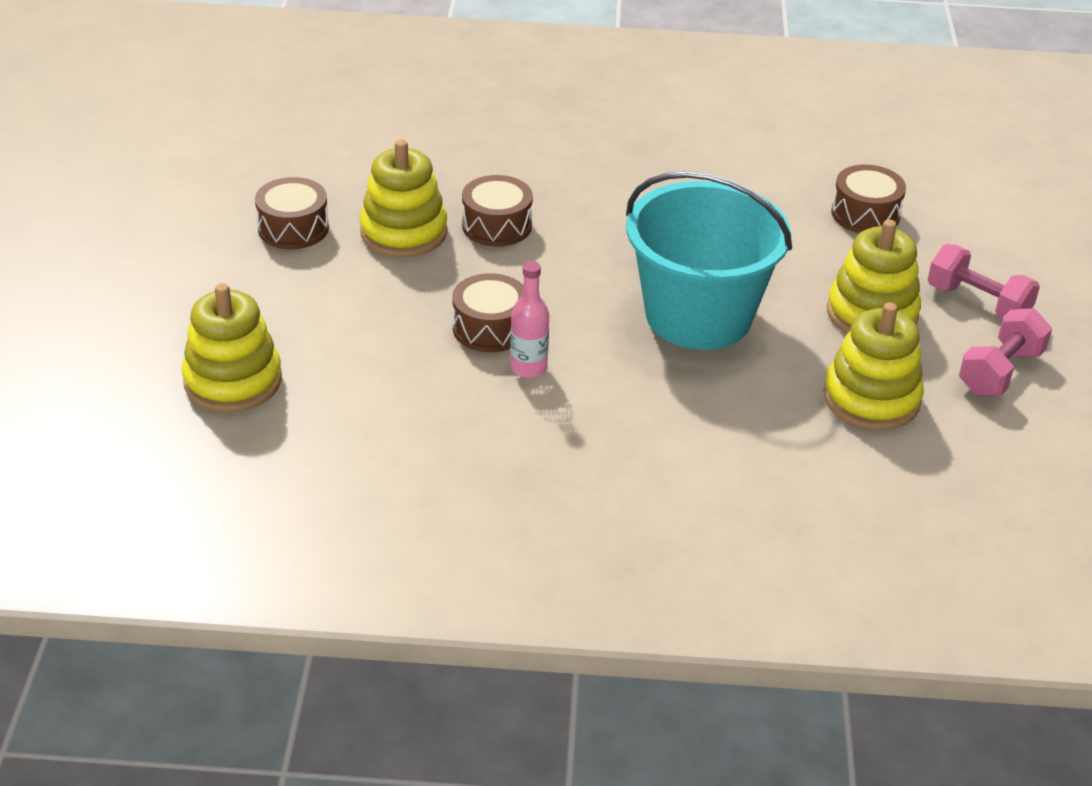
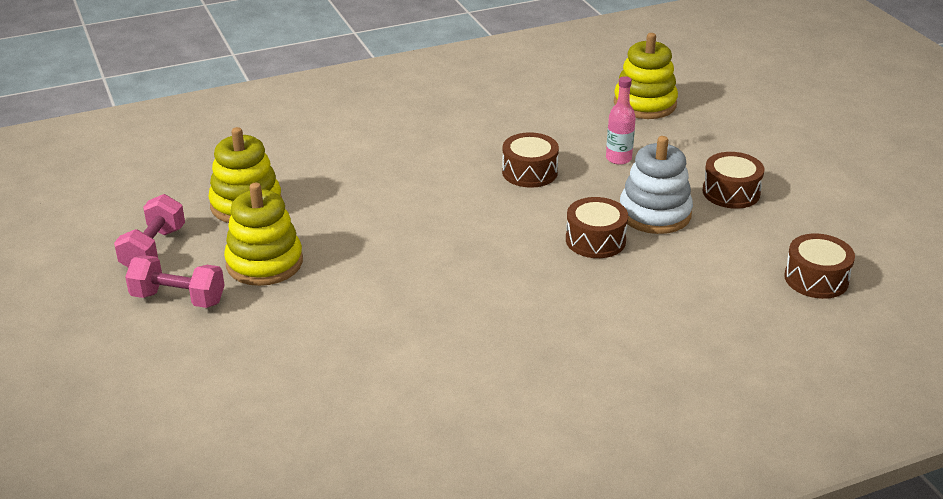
camera: 155 degrees right, 5 degrees down
yellow stacking toy [360,140,448,258] -> white stacking toy [620,136,693,234]
pink bottle [510,261,549,378] -> pink bottle moved to [606,76,636,165]
turquoise bucket [626,171,792,350] -> none
brown drum [831,164,906,233] -> brown drum moved to [784,233,855,299]

